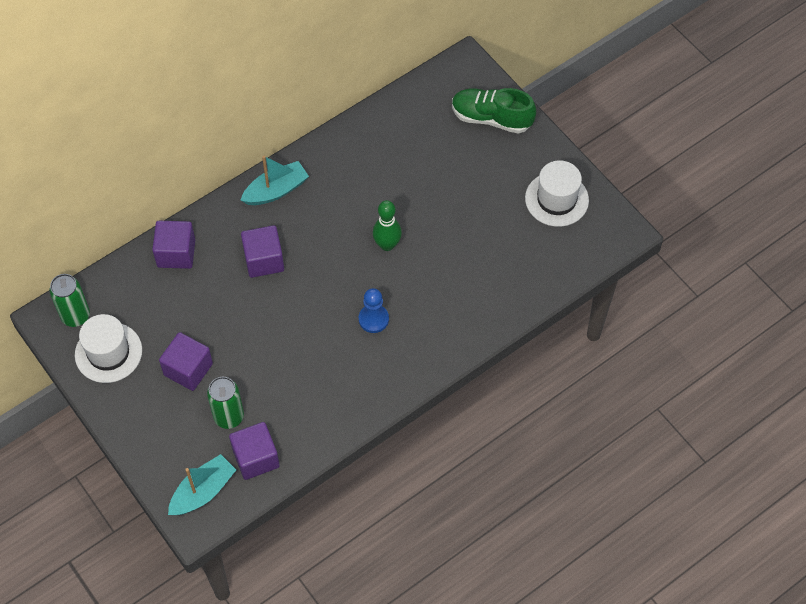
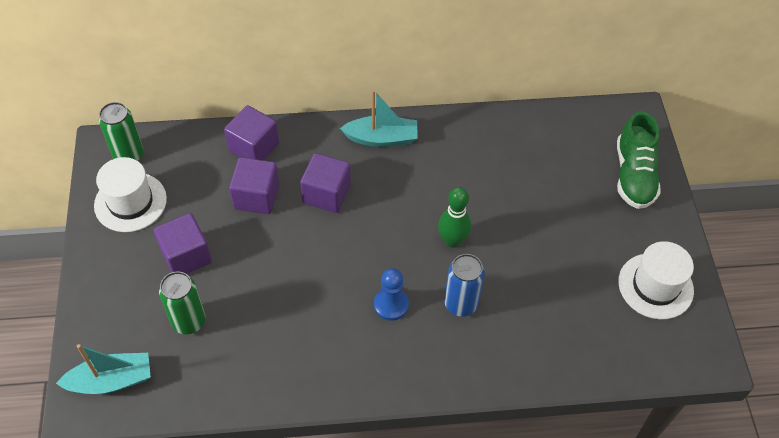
camera: 30 degrees right, 5 degrees down
purple cube [229,422,280,480] -> purple cube moved to [229,157,279,214]
green shoe [452,88,536,134] -> green shoe turned 135 degrees counterclockwise [617,111,661,209]
none -> blue can [444,254,485,317]

